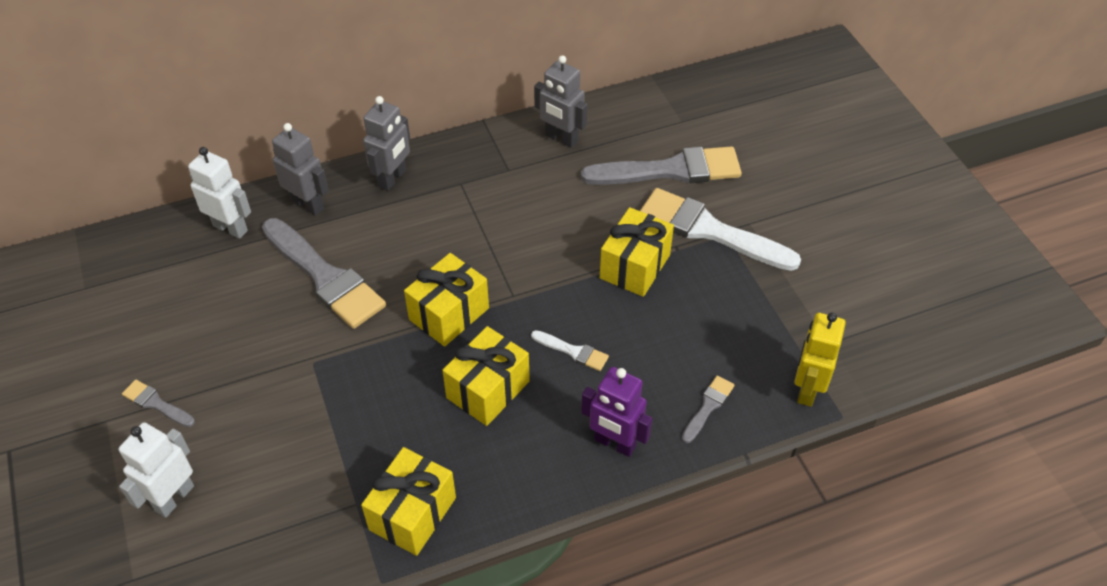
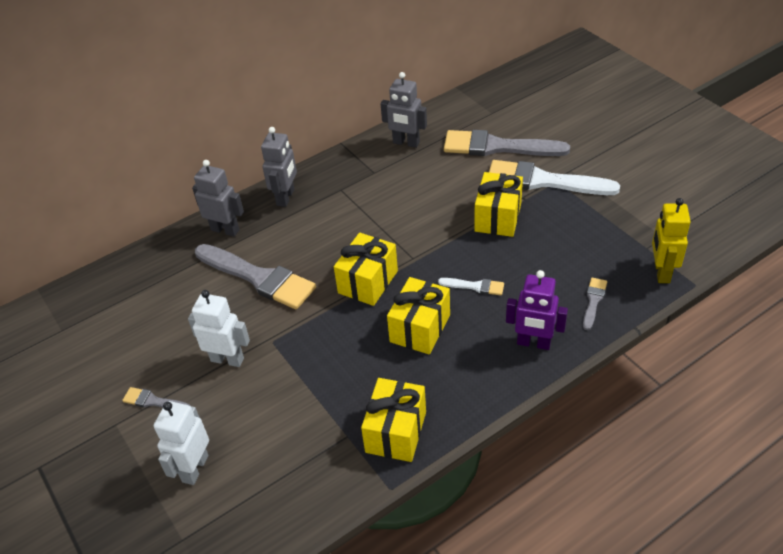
camera: 10 degrees left, 5 degrees down
white robot [188,147,251,239] -> white robot moved to [188,290,250,367]
grey brush [581,146,742,185] -> grey brush turned 150 degrees counterclockwise [444,130,570,156]

